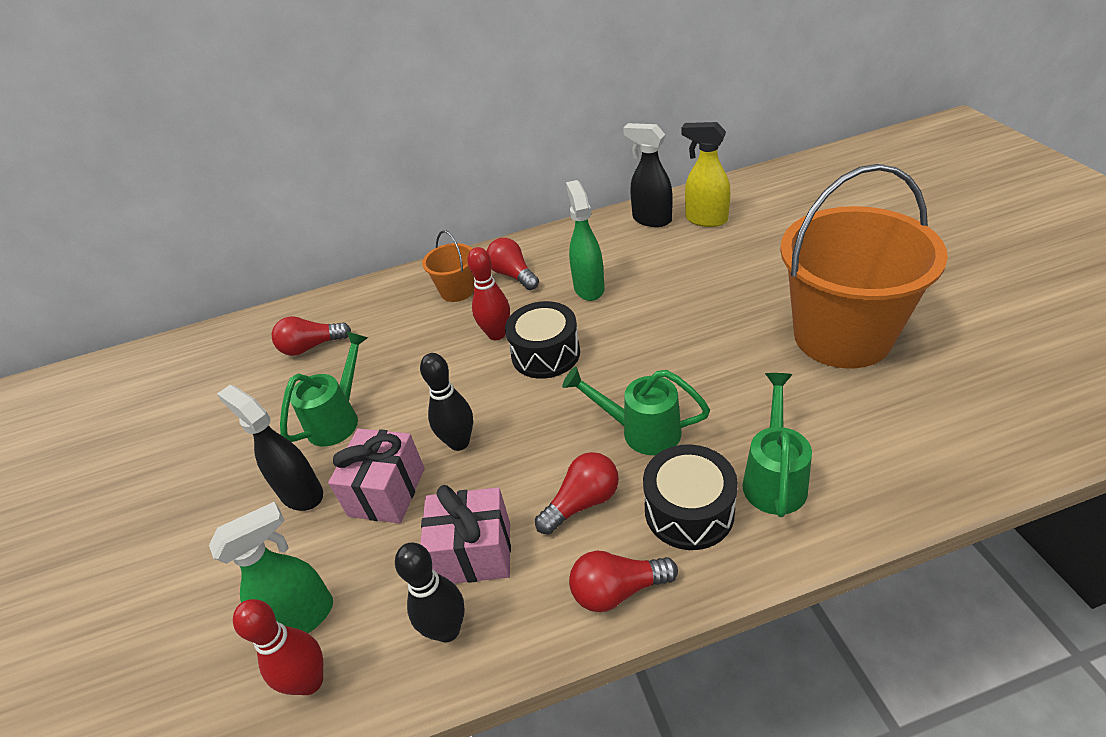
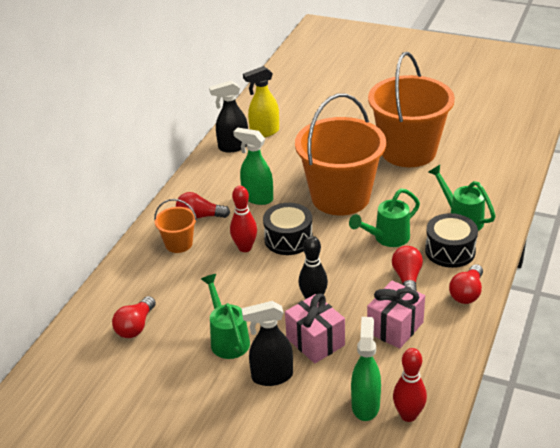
camera: 55 degrees left, 5 degrees down
black bowling pin [395,543,465,642] -> none
none -> orange bucket [295,94,386,215]

